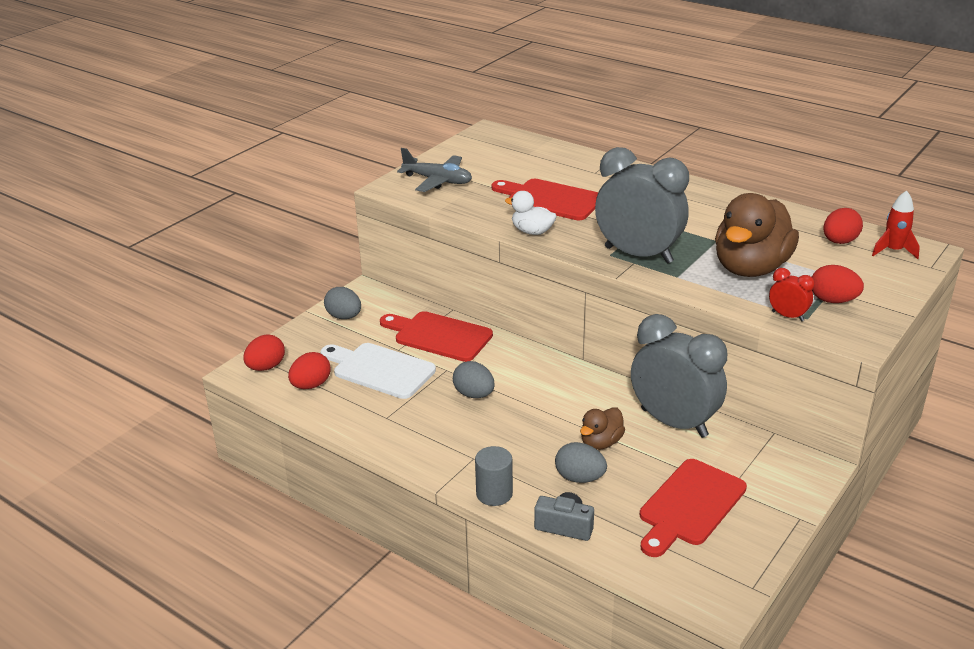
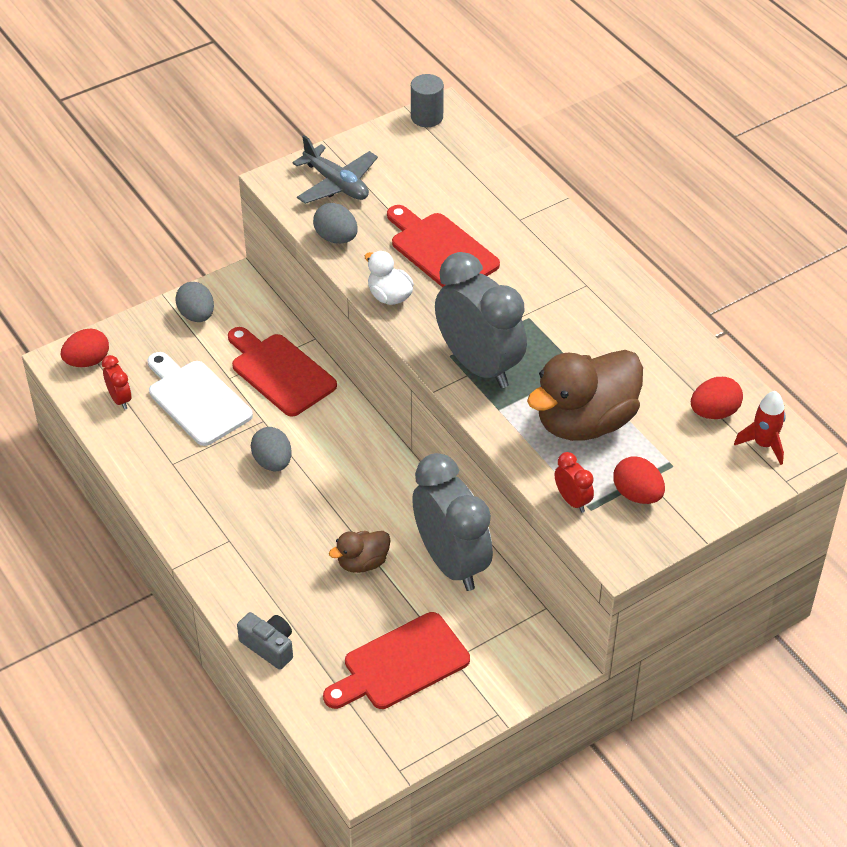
camera: 20 degrees right, 15 degrees up
red egg [288,352,330,389] -> red clock [102,355,132,410]
grey cylinder [475,446,513,506] -> grey cylinder moved to [411,74,444,127]
grey egg [555,442,607,483] -> grey egg moved to [313,203,358,244]

